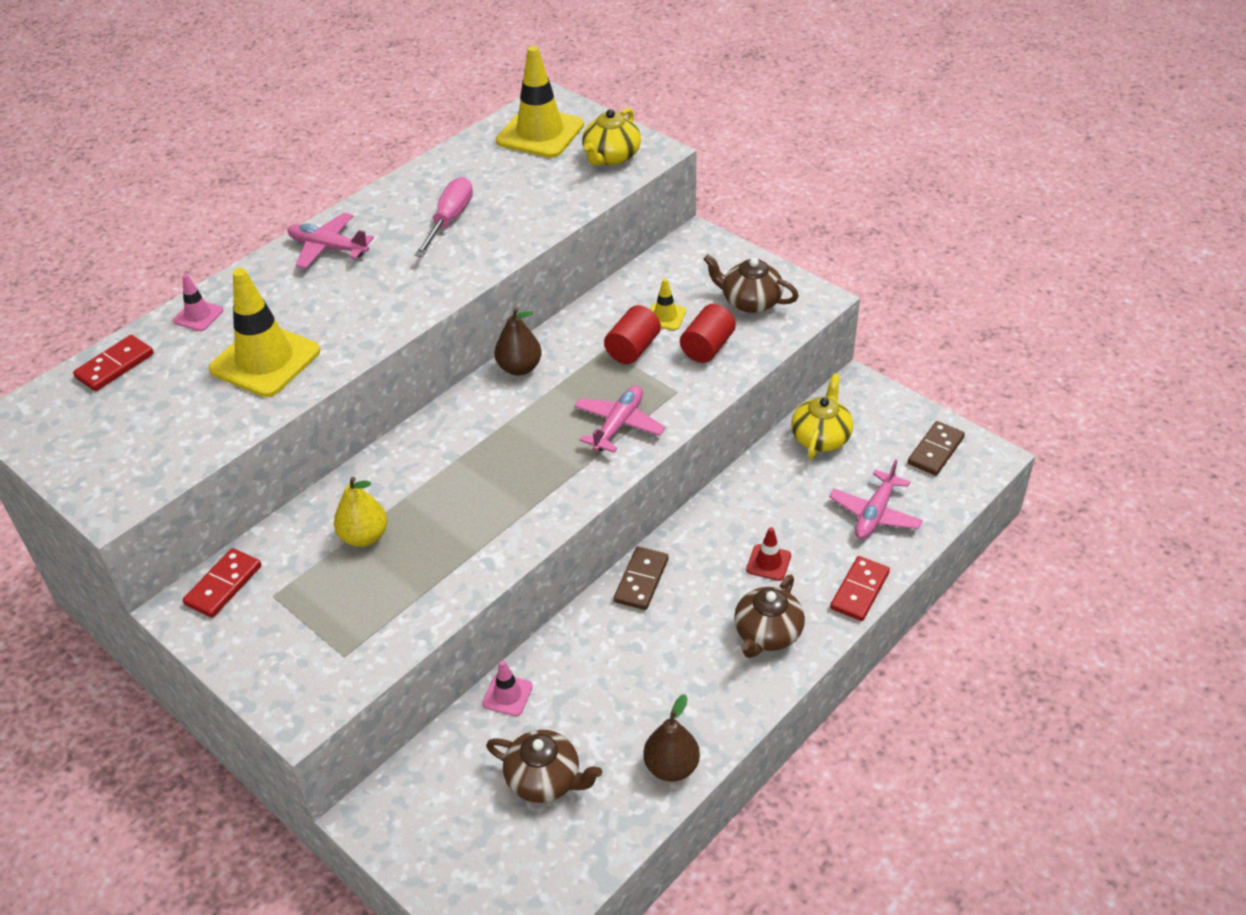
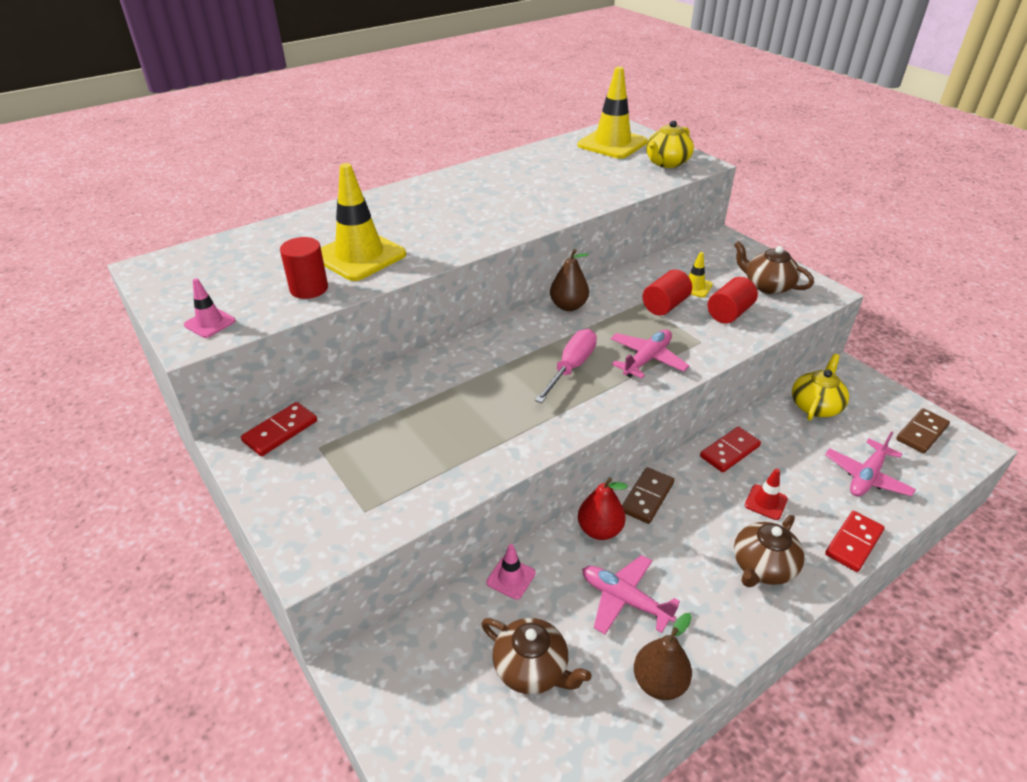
camera: 10 degrees right, 5 degrees down
red domino [73,335,154,391] -> red domino moved to [700,427,761,473]
pink traffic cone [173,274,223,331] -> pink traffic cone moved to [184,279,236,338]
pink plane [288,213,374,269] -> pink plane moved to [582,555,680,634]
yellow pear [334,477,387,547] -> none
pink screwdriver [415,177,473,257] -> pink screwdriver moved to [535,329,597,403]
none -> red cylinder [280,237,328,299]
none -> red pear [578,477,628,540]

